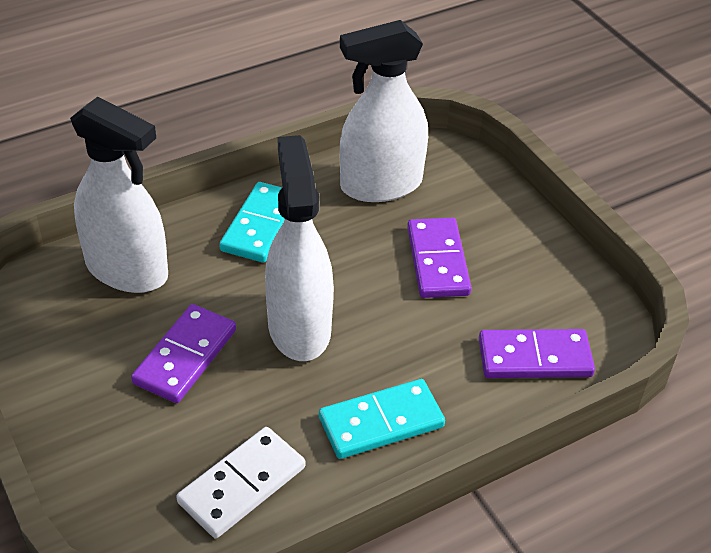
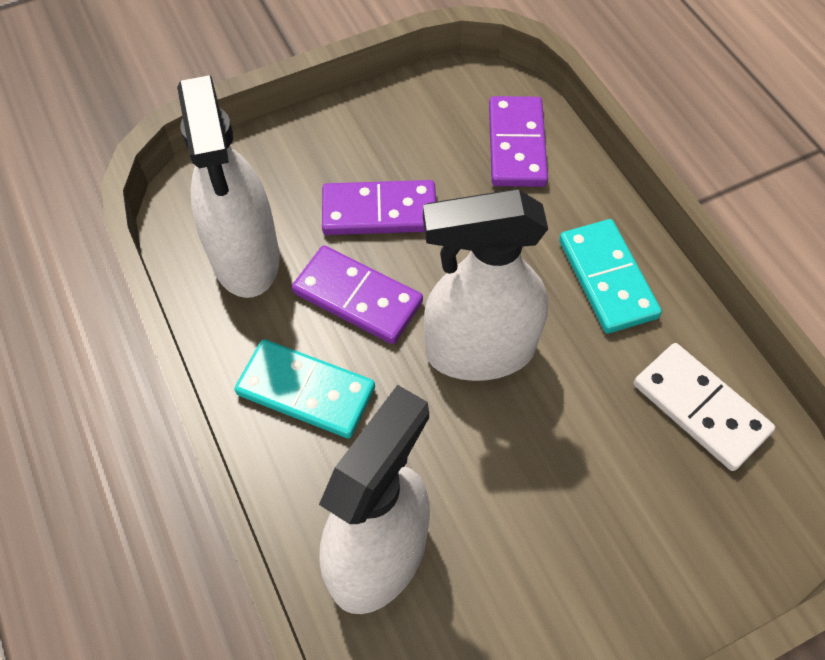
camera: 85 degrees left, 15 degrees up
purple domino [131,304,236,403] -> purple domino moved to [292,245,423,344]

